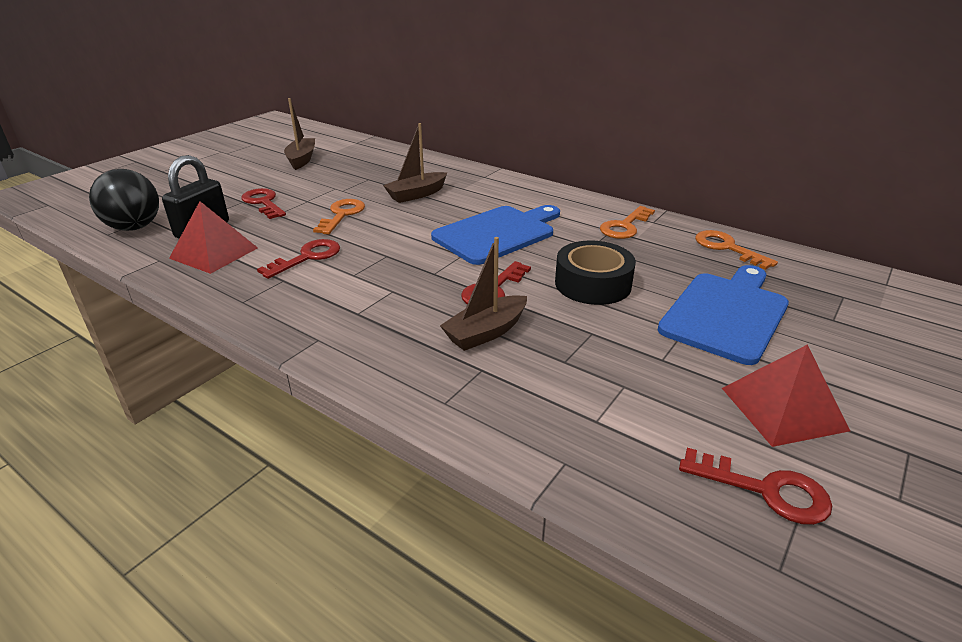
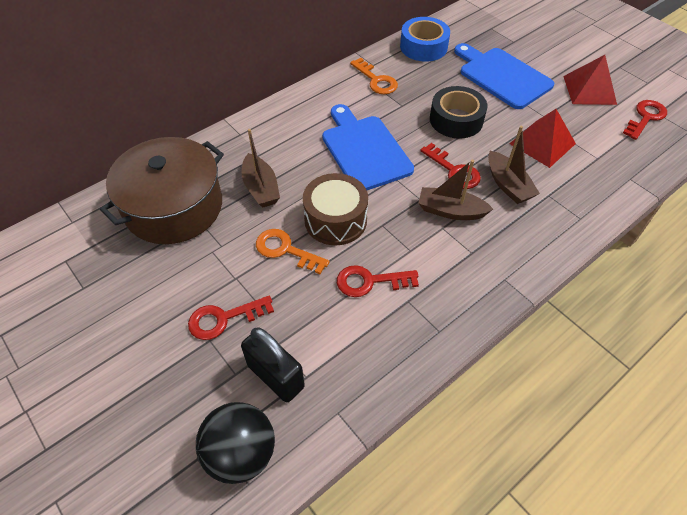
camera: 75 degrees left, 20 degrees up
red pyramid [169,201,258,274] -> red pyramid moved to [509,109,576,168]
red key [257,239,340,279] -> red key turned 60 degrees counterclockwise [337,265,419,297]
brown boat [284,98,315,170] -> brown boat moved to [418,160,493,220]
orange key [695,230,778,270] -> blue tape [400,17,450,62]
none -> brown pot [100,137,224,244]
none -> brown drum [303,173,368,245]

